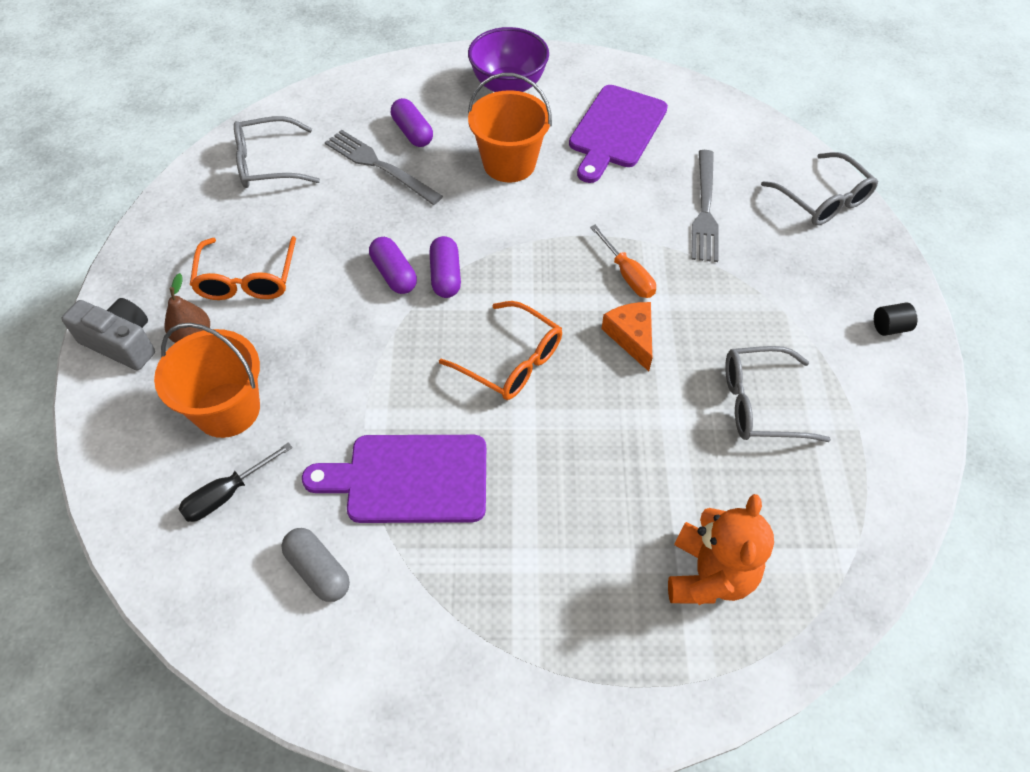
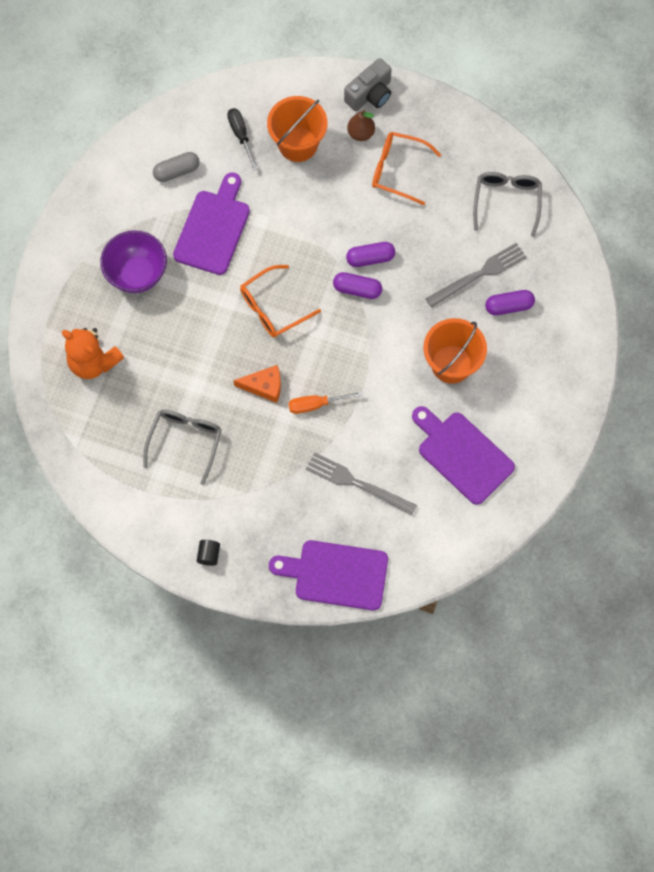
camera: 110 degrees right, 15 degrees up
purple bowl [468,27,549,92] -> purple bowl moved to [100,230,167,293]
grey glasses [761,152,878,226] -> purple cutting board [269,540,388,611]

